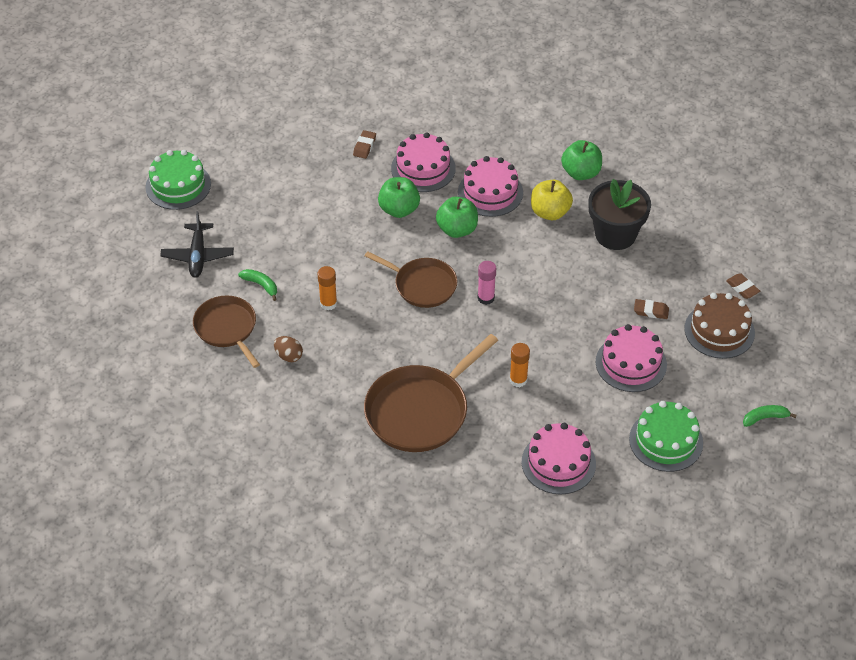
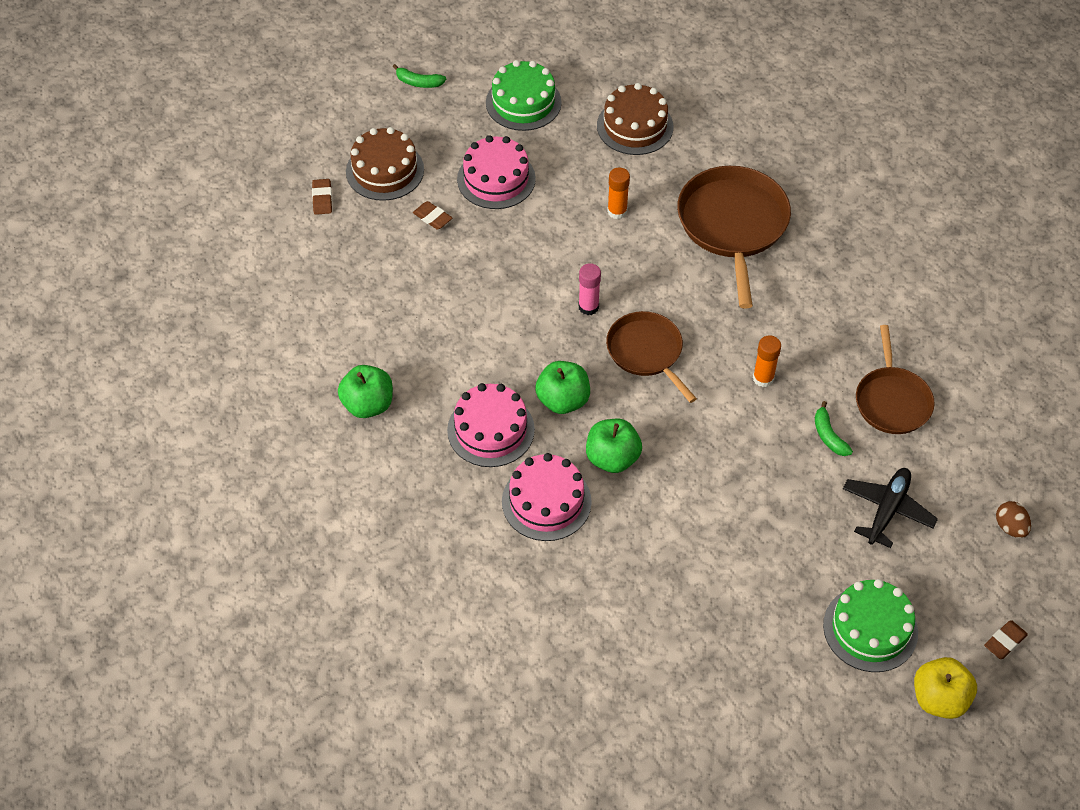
camera: 150 degrees left, 5 degrees up
brown egg [274,336,303,362] -> brown egg moved to [996,501,1031,538]
brown eraser [353,130,376,159] -> brown eraser moved to [984,620,1028,659]
brown pan [364,334,498,452] -> brown pan turned 75 degrees counterclockwise [677,166,791,308]
pink cake [522,423,596,495] -> brown cake [597,83,673,155]
yellow apple [531,180,573,220] -> yellow apple moved to [914,657,977,719]
black flower pot [588,179,651,250] -> none

